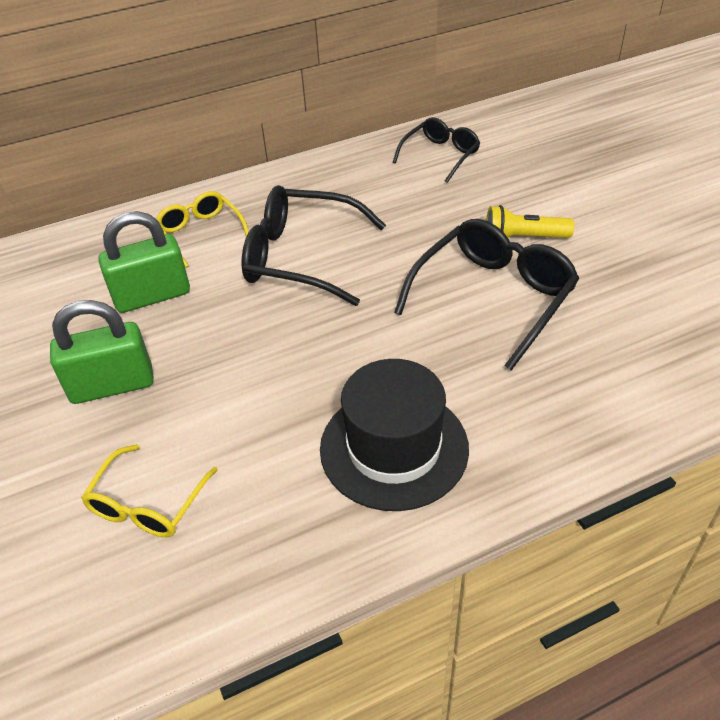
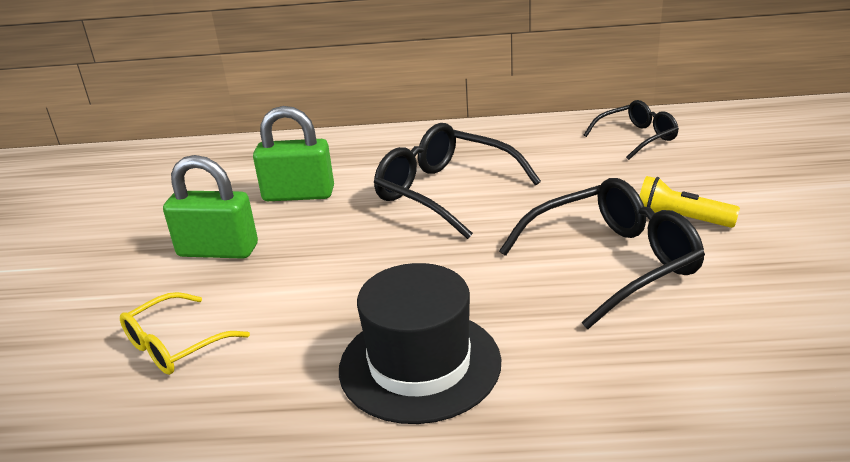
camera: 25 degrees right, 15 degrees down
yellow glasses [157,191,249,268] -> none

